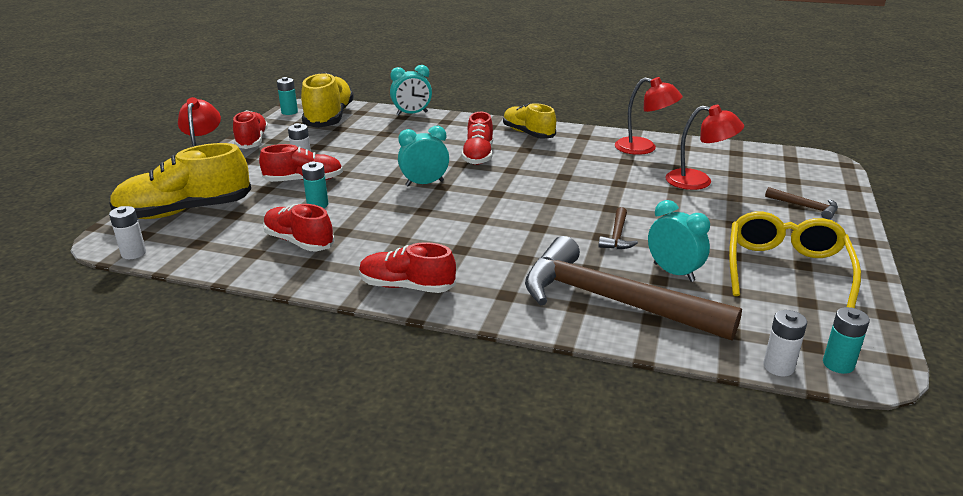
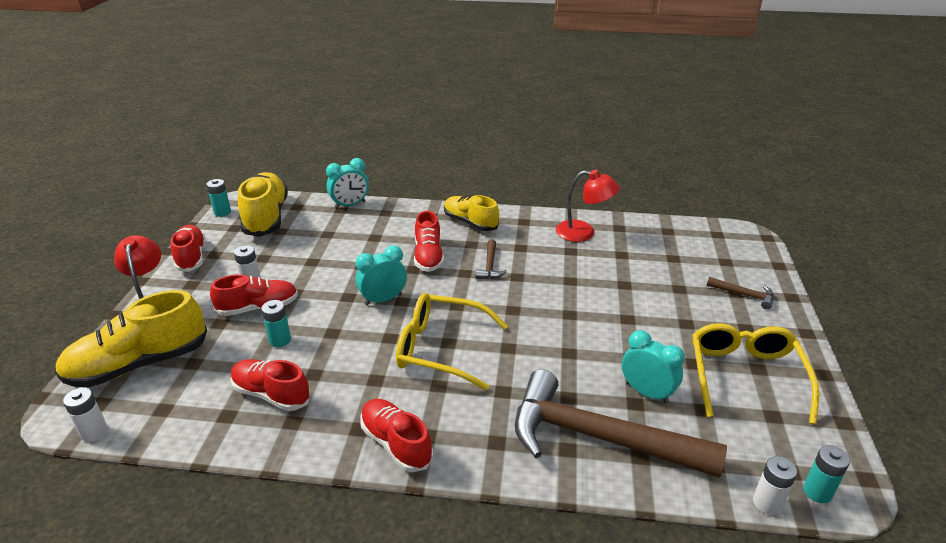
camera: 10 degrees left, 5 degrees up
red shoe [359,242,456,293] -> red shoe turned 45 degrees clockwise [360,399,433,472]
brown hammer [599,207,638,249] -> brown hammer moved to [475,240,507,279]
red lamp [666,105,744,190] -> none
none -> yellow glasses [396,293,508,390]

